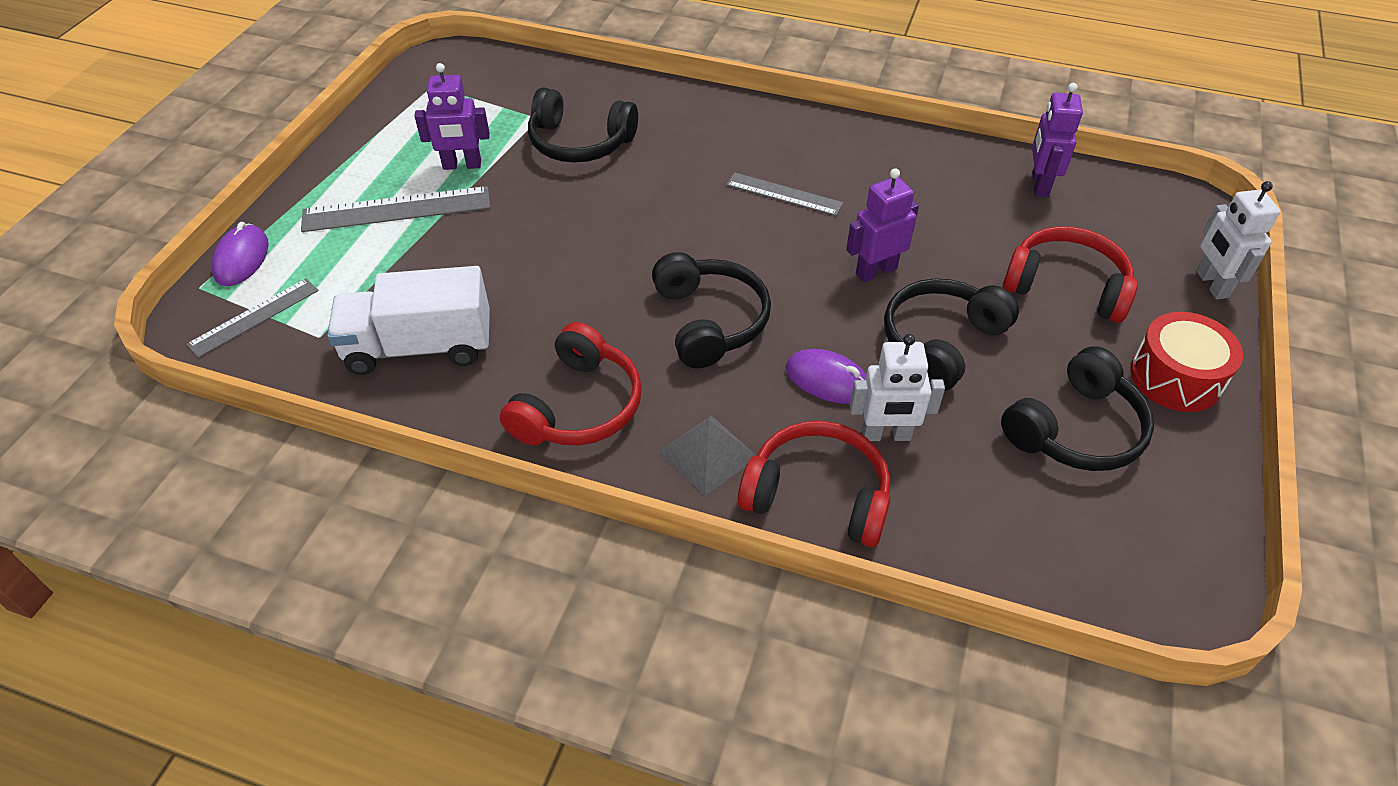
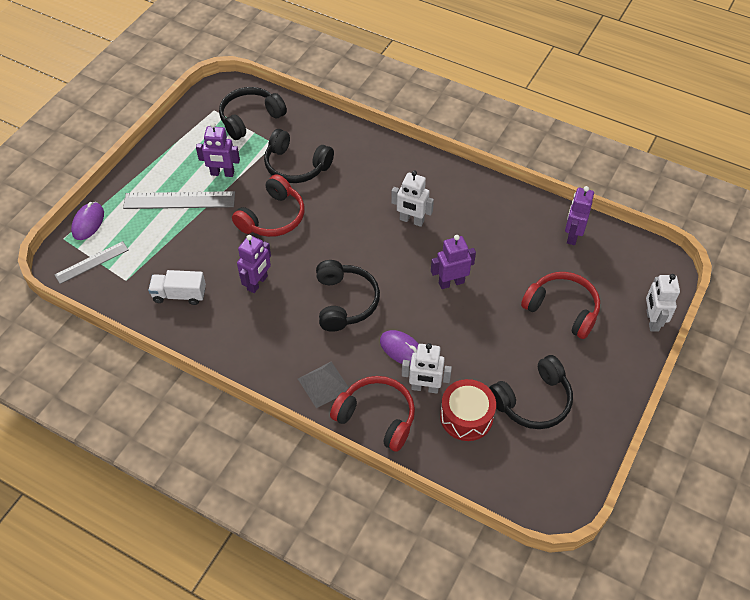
camera: 10 degrees right, 5 degrees up
white truck [327,266,490,375] -> white truck [148,270,206,305], size x0.64
red headphones [500,322,642,446] -> red headphones moved to [232,174,304,237]
grey ruler [726,172,843,216] -> white robot [391,170,434,227]
black headphones [884,278,1019,391] -> black headphones moved to [219,87,287,140]
red drum [1130,312,1243,412] -> red drum moved to [440,379,496,441]
none -> purple robot [237,235,271,293]

